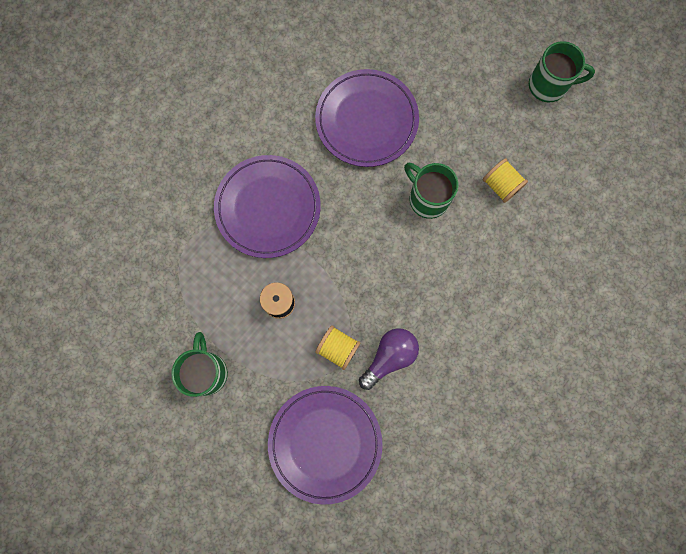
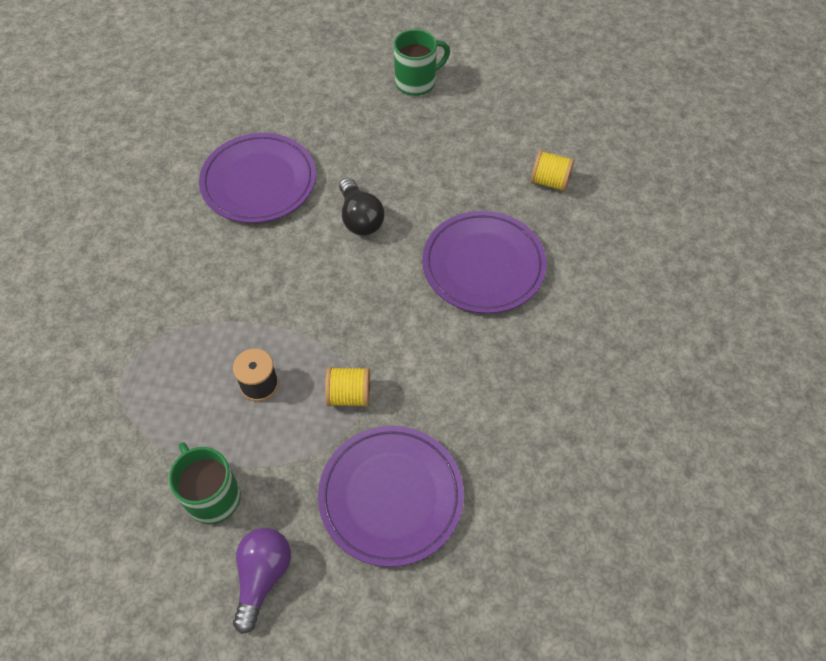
camera: 30 degrees left, 20 degrees down
purple plate [214,155,321,258] -> purple plate moved to [422,211,547,314]
purple light bulb [359,328,419,390] -> purple light bulb moved to [233,528,291,634]
green mug [404,163,459,219] -> black light bulb [339,178,384,235]
yellow spool [483,158,528,203] -> yellow spool moved to [531,150,574,192]

